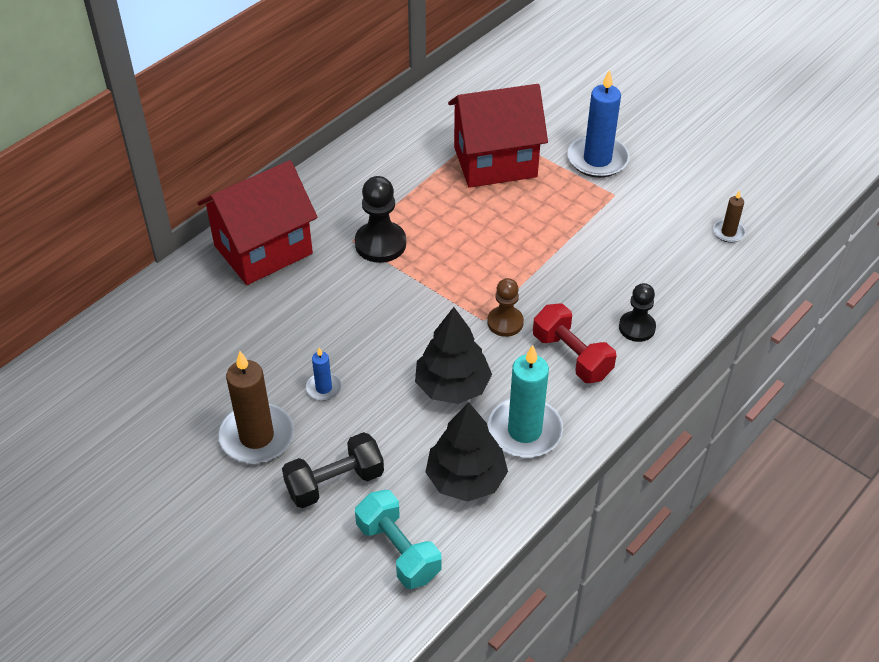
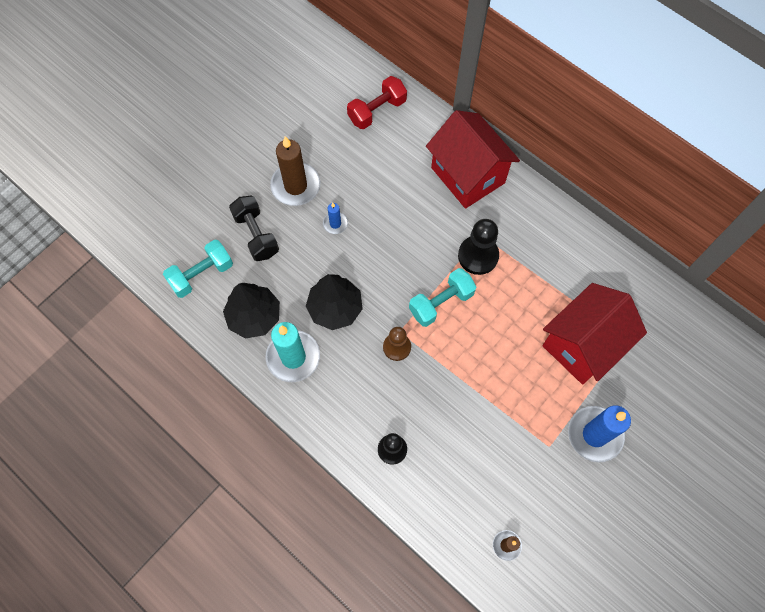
camera: 90 degrees right, 20 degrees up
red house [448,84,548,188] -> red house turned 60 degrees clockwise [542,283,647,385]
red dumbbell [533,304,616,383] -> red dumbbell moved to [347,76,407,129]
none -> turquoise dumbbell [409,268,476,327]

